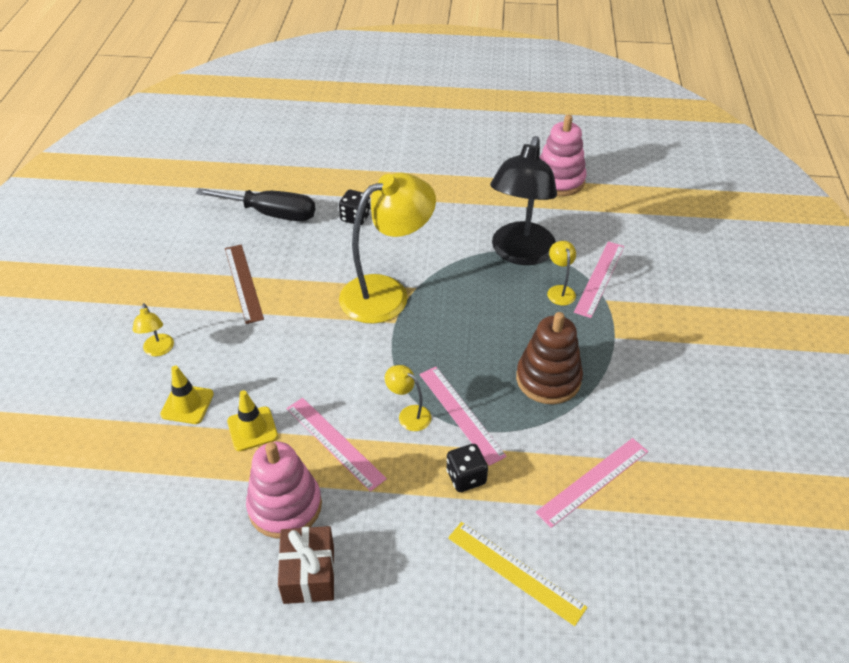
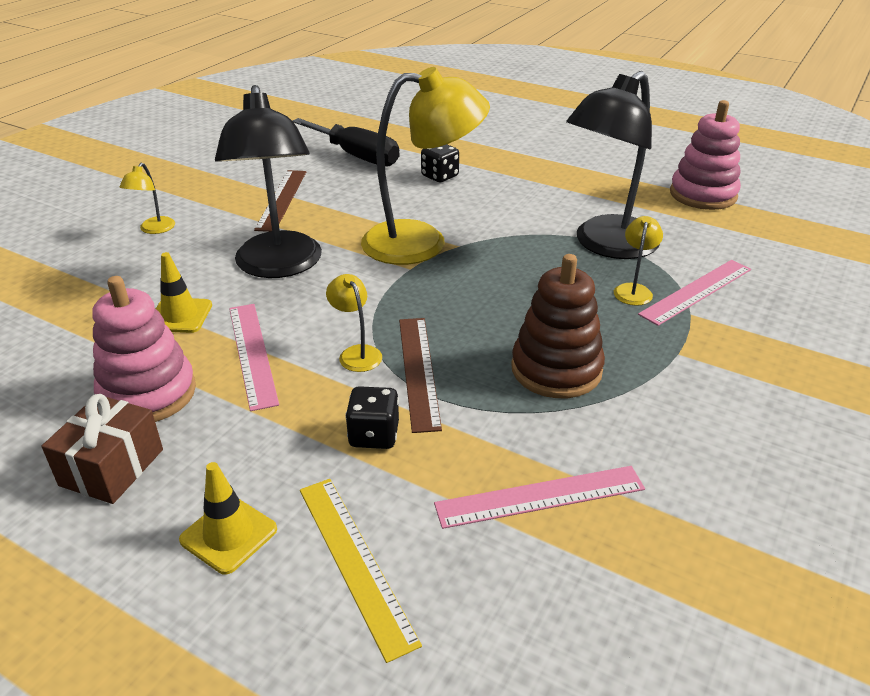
camera: 25 degrees right, 10 degrees down
yellow traffic cone [160,366,214,424] -> yellow traffic cone moved to [179,462,277,574]
pink ruler [419,367,507,466] -> brown ruler [399,318,442,433]
none -> black lamp [215,85,322,278]

